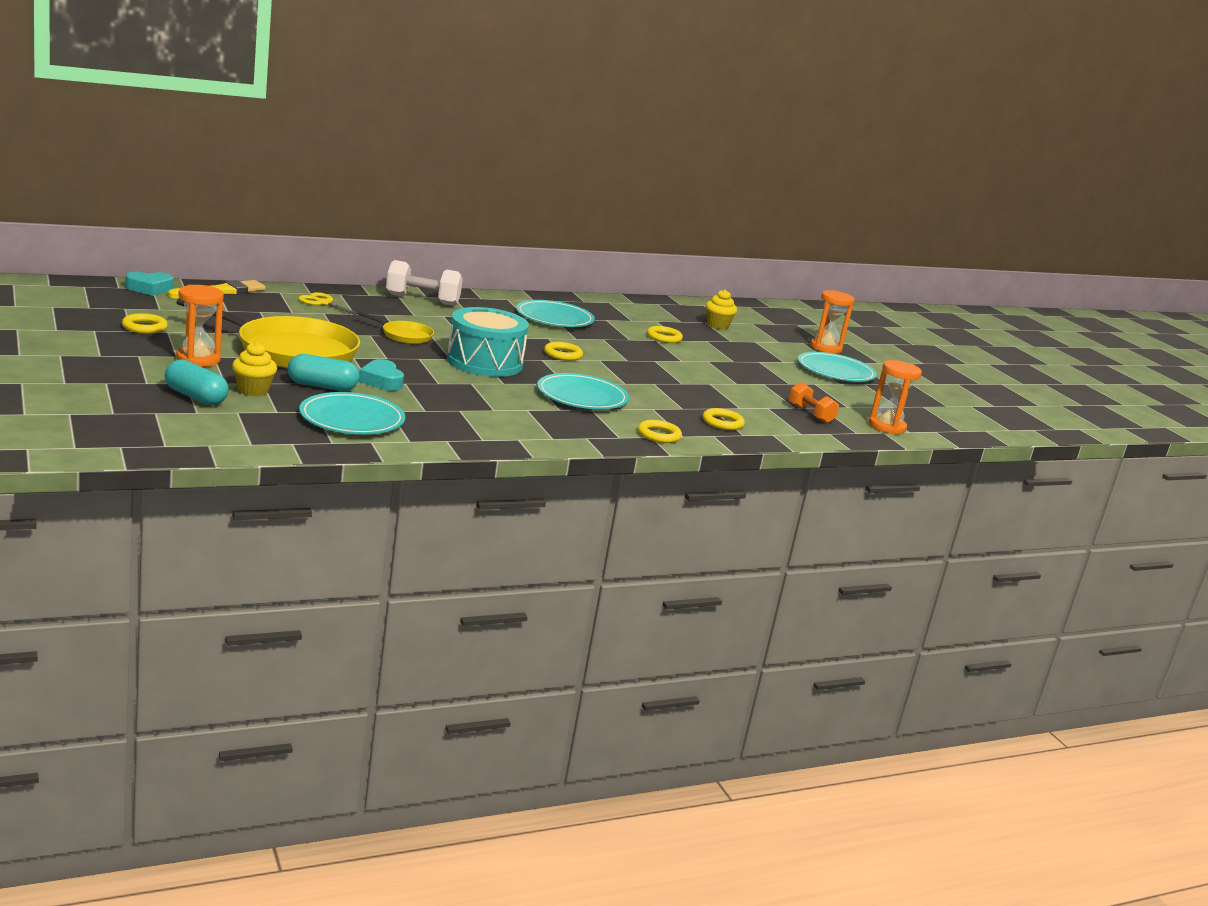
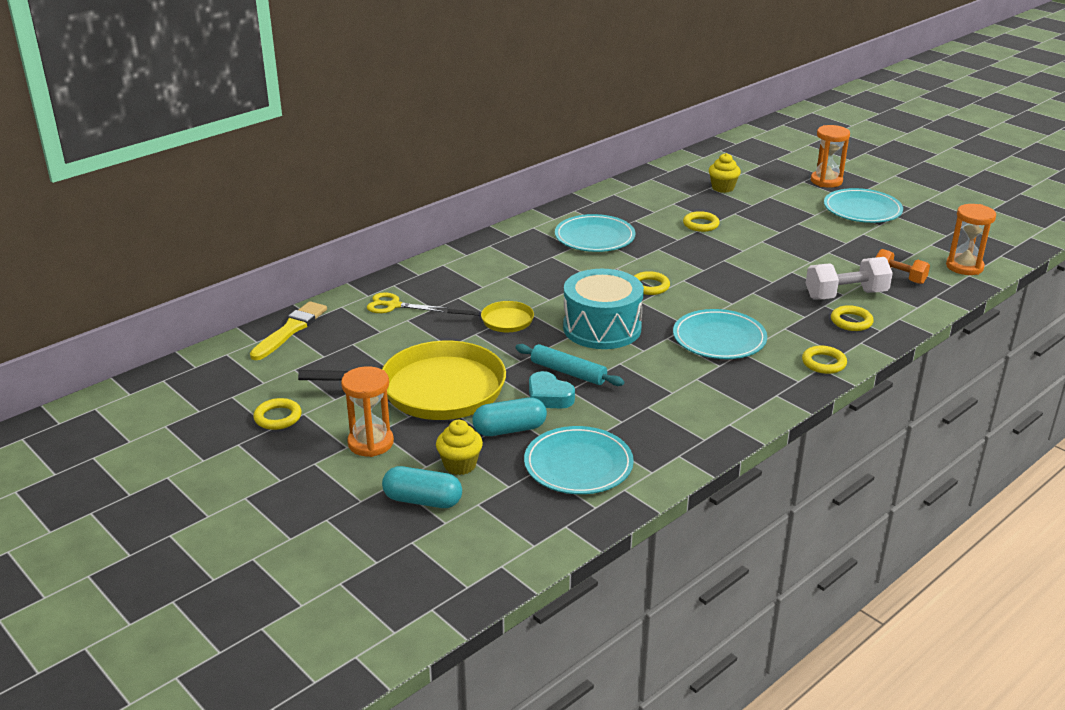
camera: 15 degrees left, 10 degrees up
turquoise heart [125,272,174,296] -> none
white dumbbell [386,260,463,306] -> white dumbbell moved to [806,257,893,300]
none -> turquoise rolling pin [515,344,624,386]

